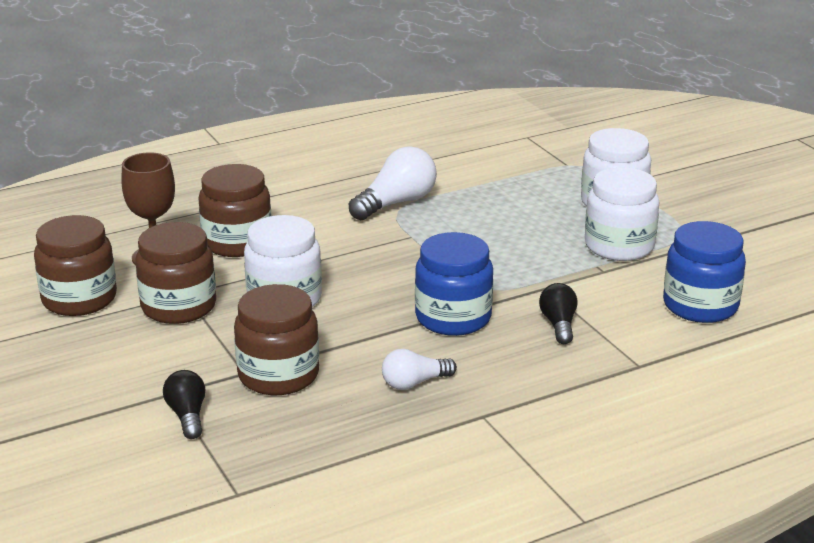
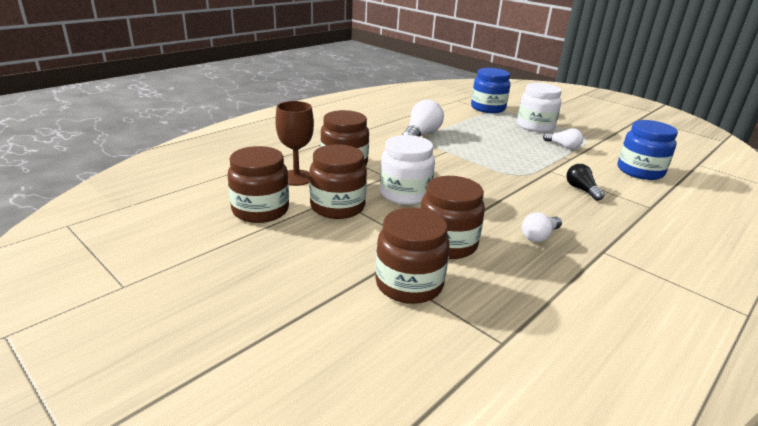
camera: 20 degrees left, 0 degrees up
black light bulb [163,370,205,439] -> brown jar [375,208,449,304]
blue jar [415,232,493,336] -> blue jar moved to [471,68,510,113]
white jar [585,167,659,261] -> white light bulb [543,128,583,149]

